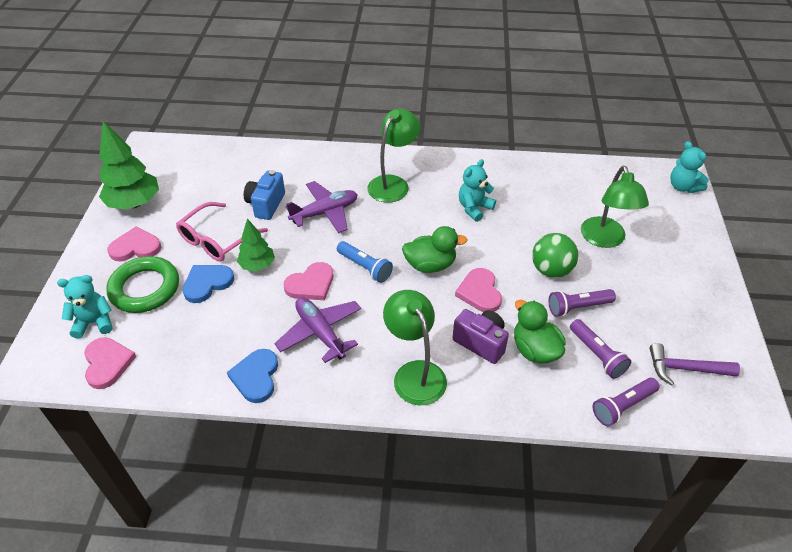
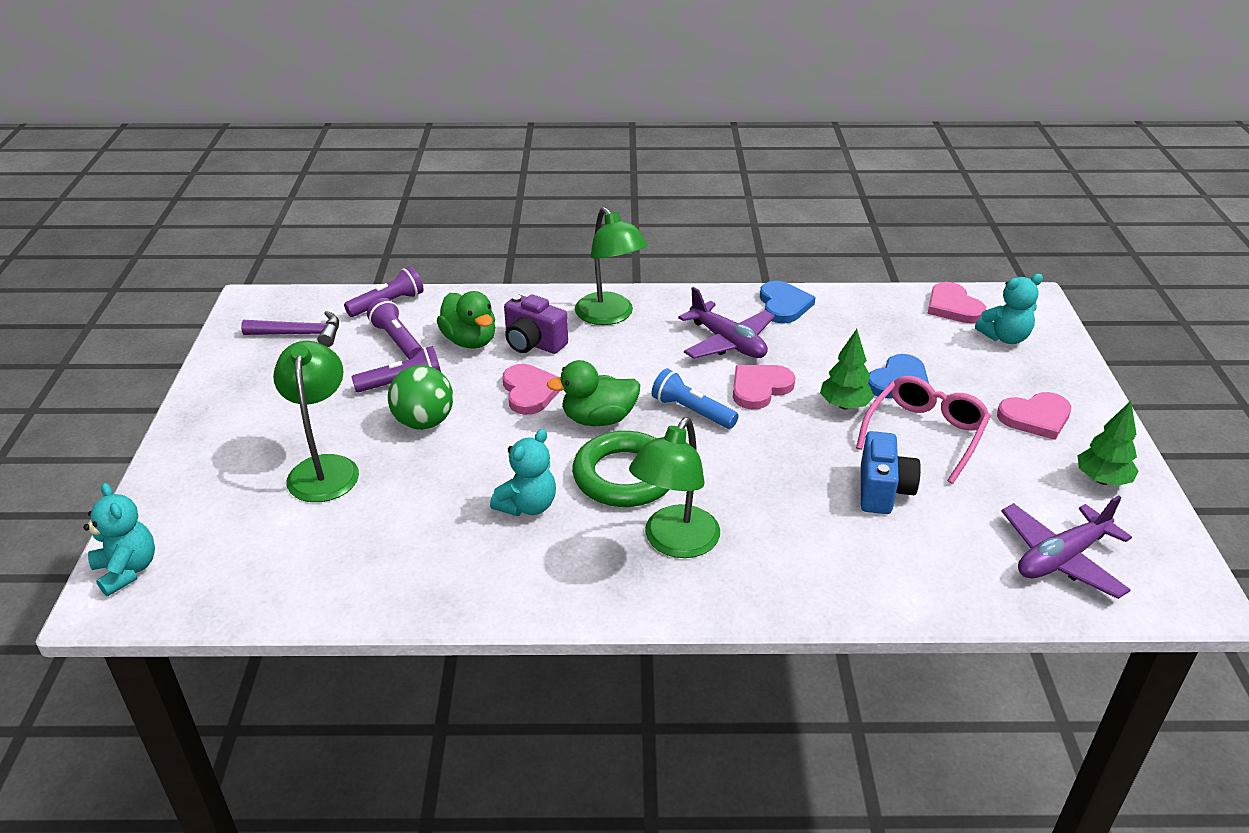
camera: 175 degrees right, 10 degrees down
green tree [99,121,159,210] -> green tree [1078,401,1138,486], size x0.60
green ring [106,256,179,313] -> green ring moved to [572,431,670,507]
purple plane [285,181,358,233] -> purple plane moved to [1001,495,1132,599]

